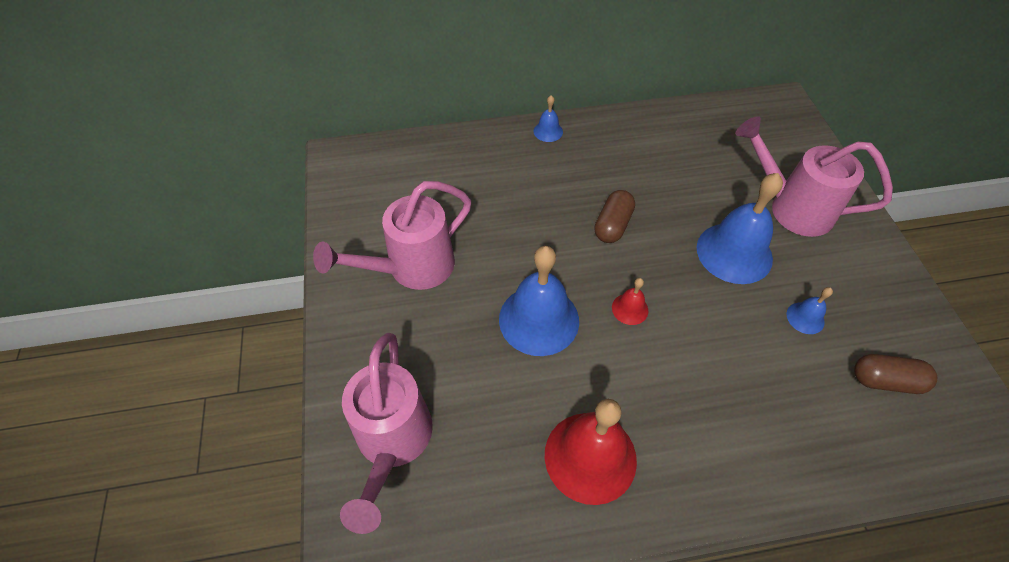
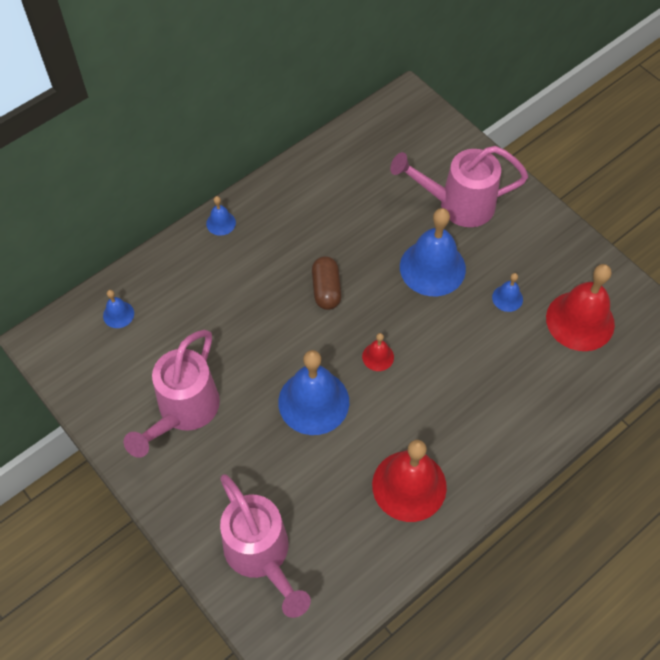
camera: 30 degrees left, 5 degrees up
brown capsule [854,354,937,394] -> red bell [546,264,615,351]
none -> blue bell [103,290,134,328]

